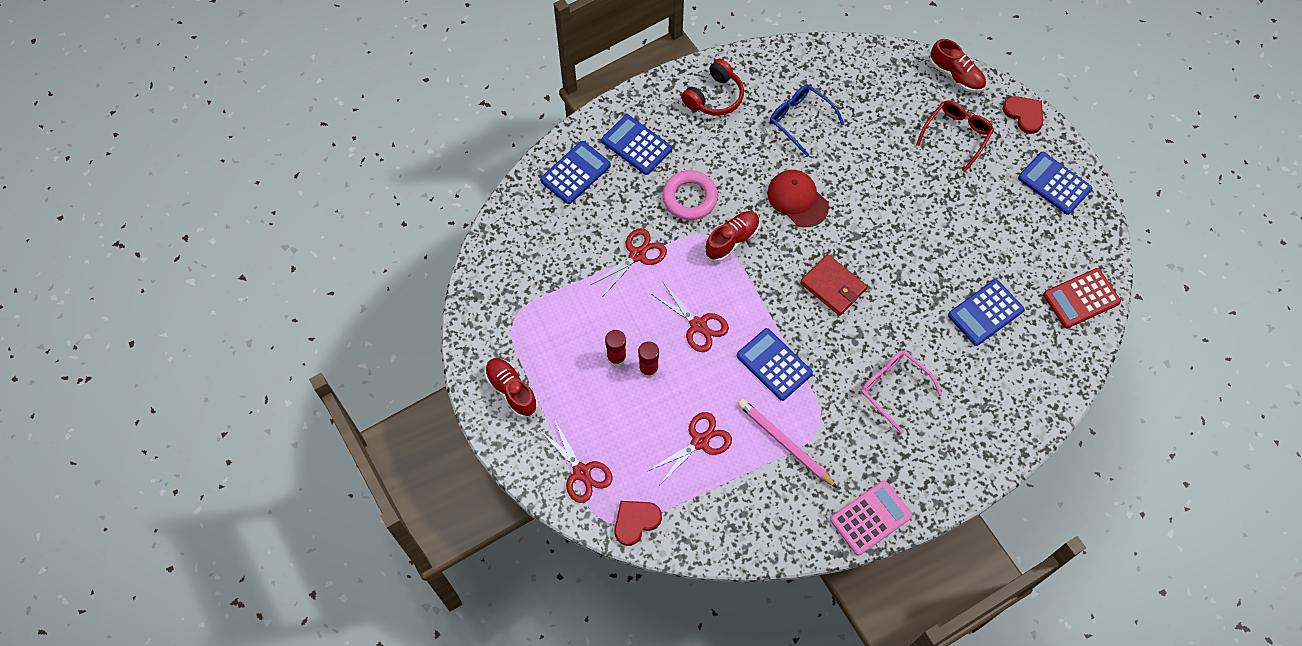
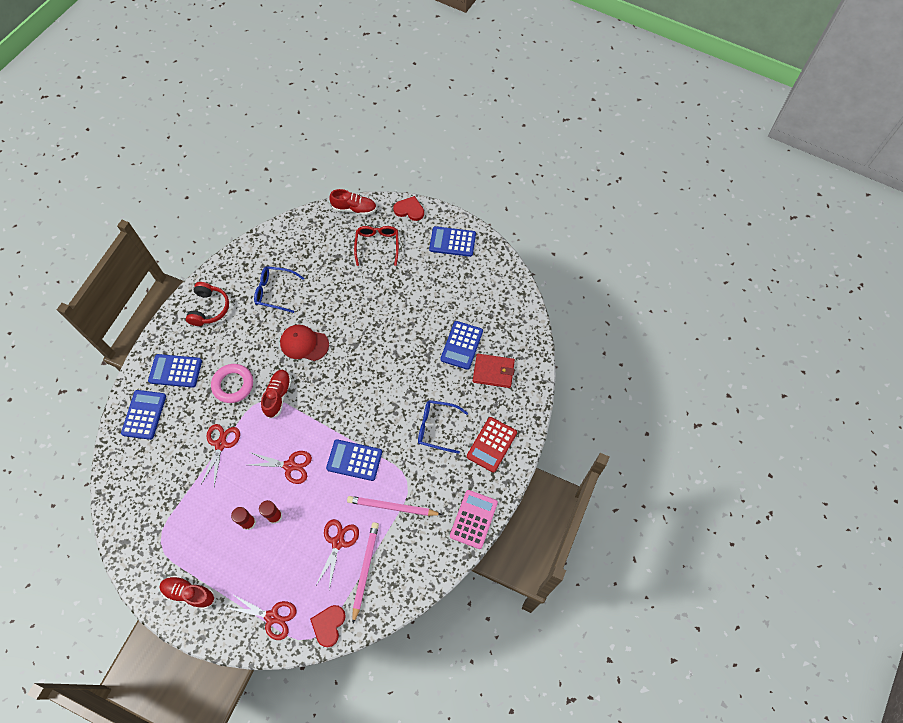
camera: 35 degrees left, 0 degrees up
red wallet [800,254,867,316] -> red wallet moved to [473,354,515,388]
pink glasses [860,350,942,434] -> blue glasses [418,400,468,454]
red calculator [1043,268,1121,328] -> red calculator moved to [467,417,517,473]
none -> pink pencil [352,522,379,624]

